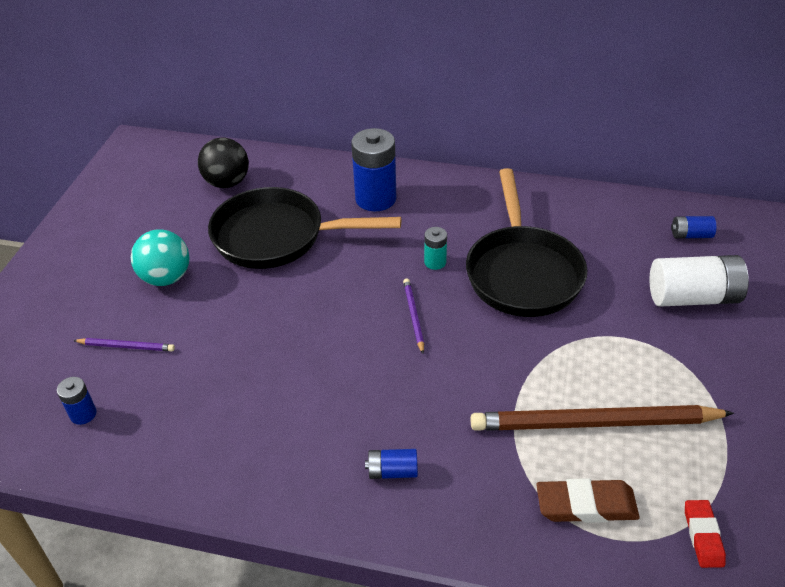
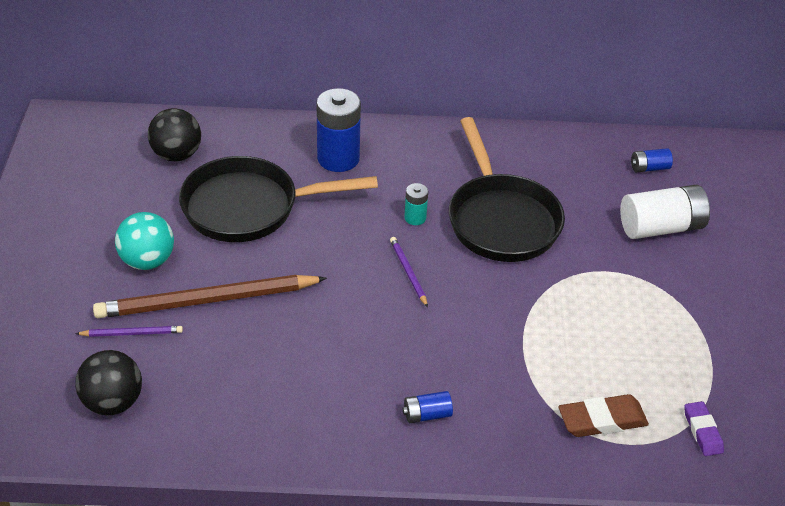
camera: 15 degrees left, 0 degrees up
blue battery [57,377,97,425] -> black ball [75,350,142,415]
brown pencil [471,405,734,431] -> brown pencil moved to [93,275,327,318]
red eraser [685,500,726,568] -> purple eraser [684,401,724,456]

